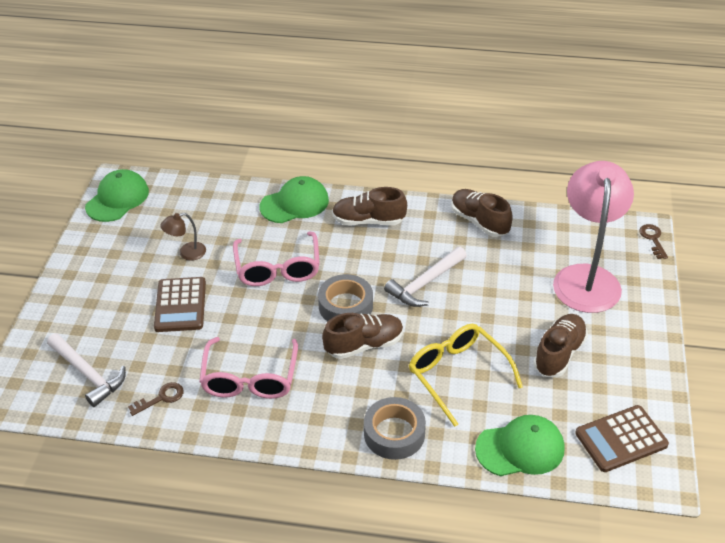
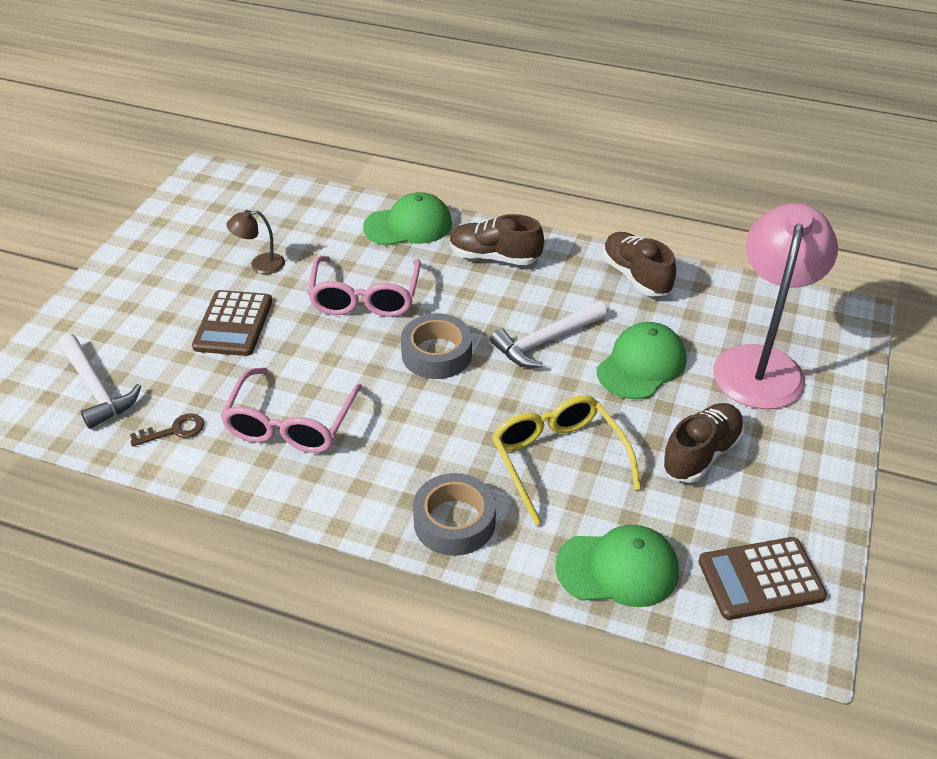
camera: 10 degrees right, 0 degrees up
green cap [85,169,149,222] -> green cap moved to [597,322,686,399]
brown shoe [322,313,403,359] -> none
brown key [639,224,668,259] -> none

